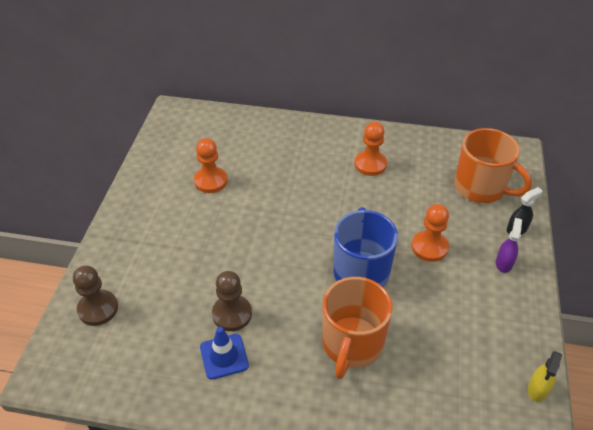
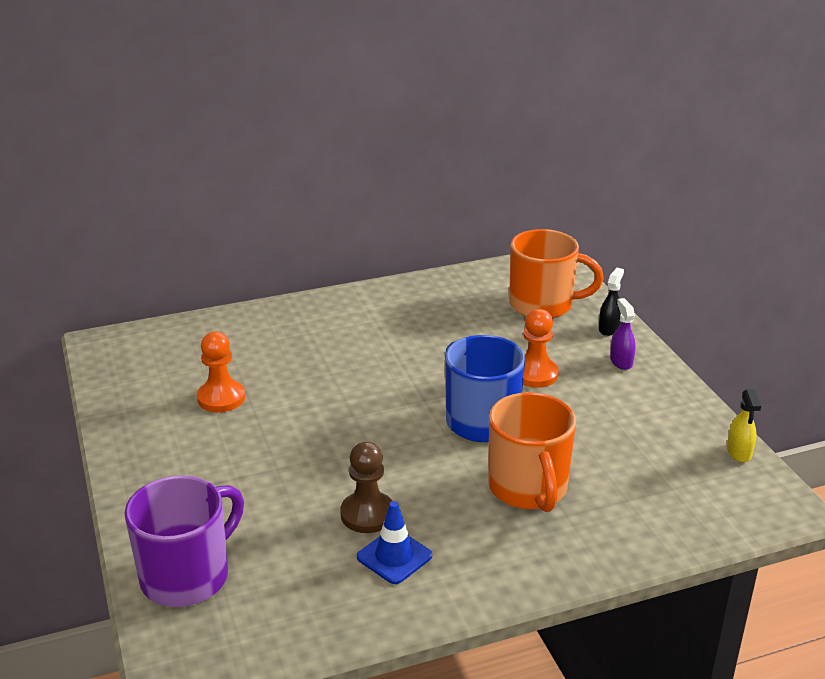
camera: 30 degrees left, 15 degrees down
brown pawn [73,266,118,326] -> purple mug [125,475,244,607]
orange pawn [354,122,387,176] -> none

